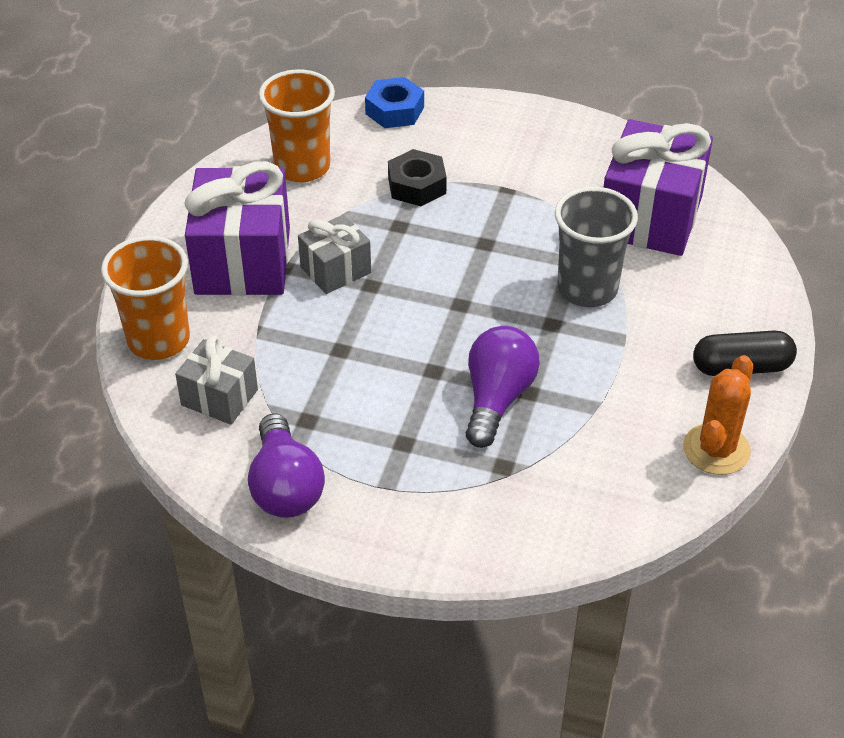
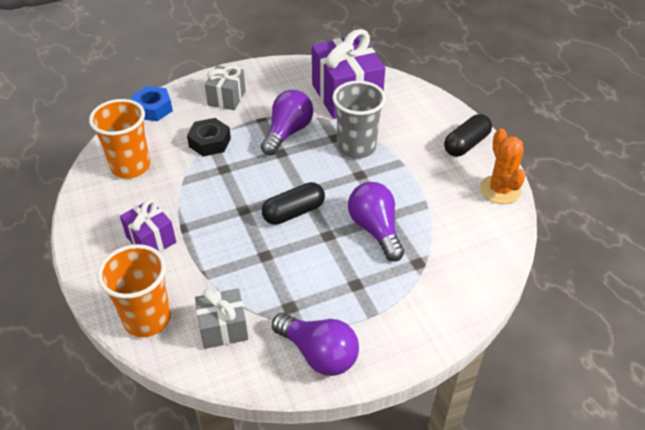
camera: 40 degrees left, 0 degrees up
purple gift [184,161,290,296] -> purple gift [120,199,176,252], size x0.55
grey gift [298,214,371,294] -> grey gift moved to [205,65,246,110]
none -> purple light bulb [261,90,313,155]
none -> black capsule [262,182,325,225]

